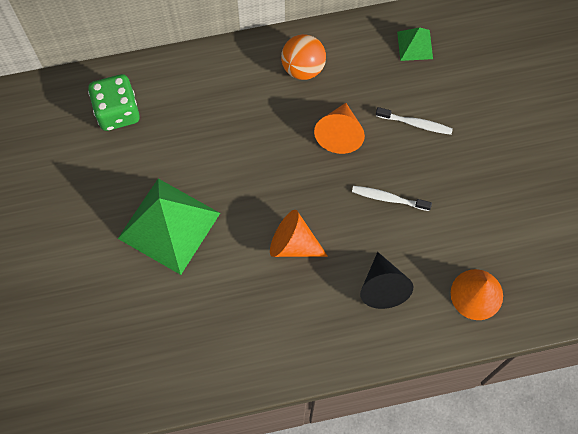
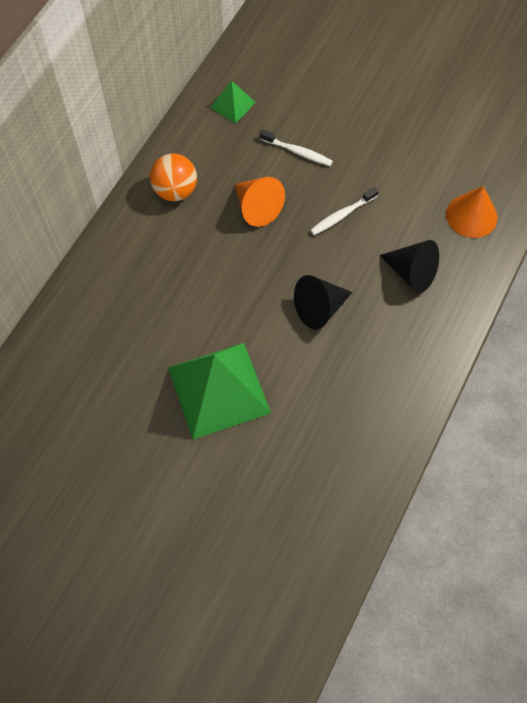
camera: 50 degrees left, 5 degrees down
green dice [88,74,140,131] -> none
orange cone [270,210,328,257] -> black cone [294,275,352,329]
white toothbrush [376,107,453,135] -> white toothbrush turned 60 degrees clockwise [260,130,333,166]

